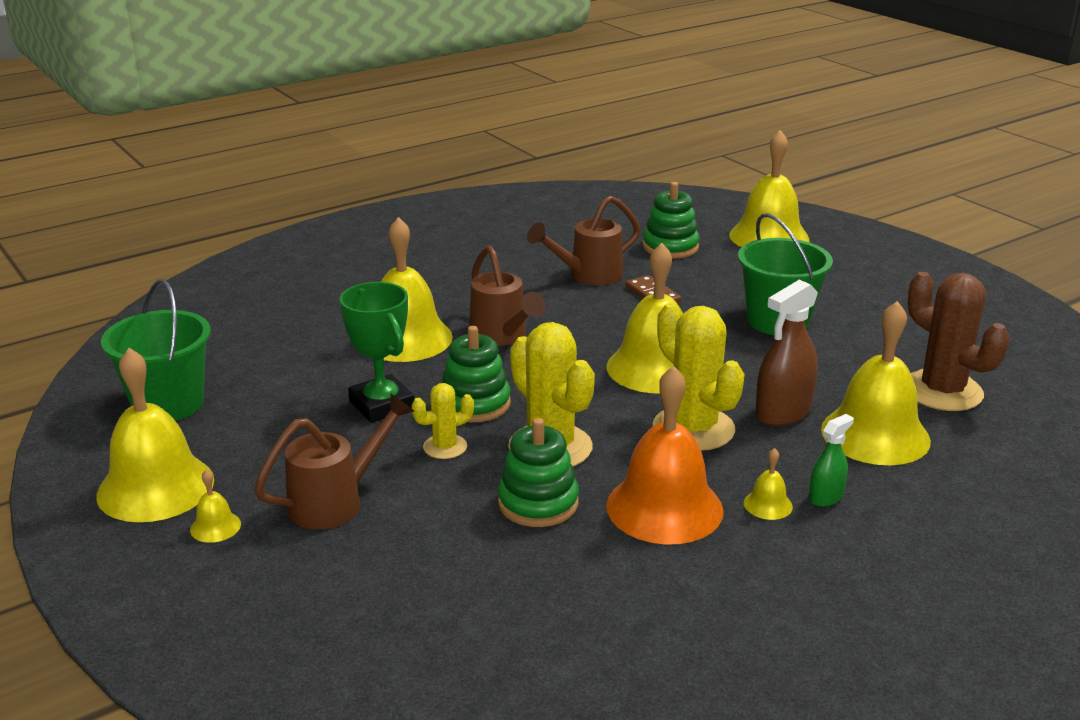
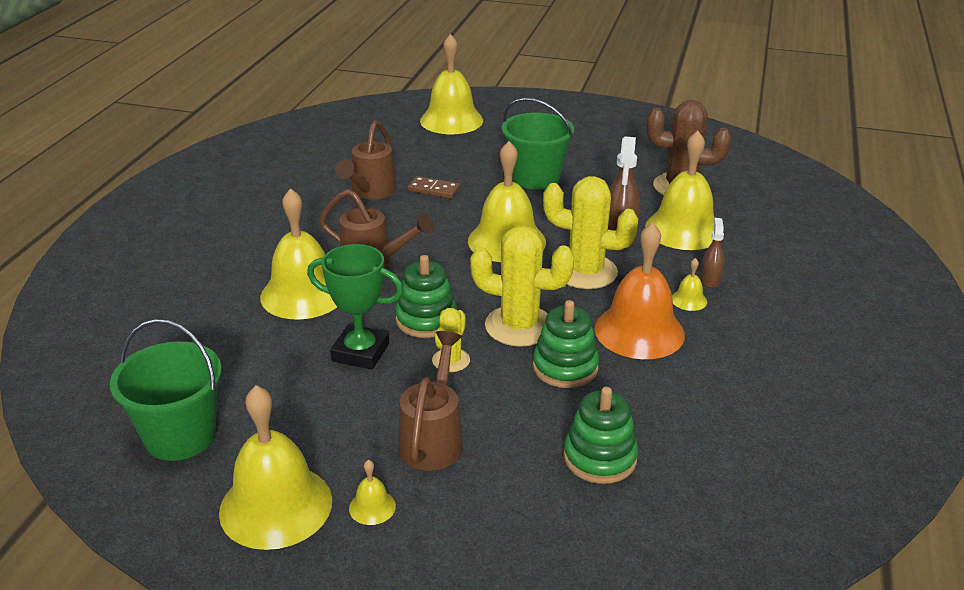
camera: 40 degrees left, 5 degrees up
green stacking toy [643,182,700,259] -> green stacking toy moved to [563,387,638,484]
green spray bottle [809,414,854,507] -> brown spray bottle [700,218,724,288]

